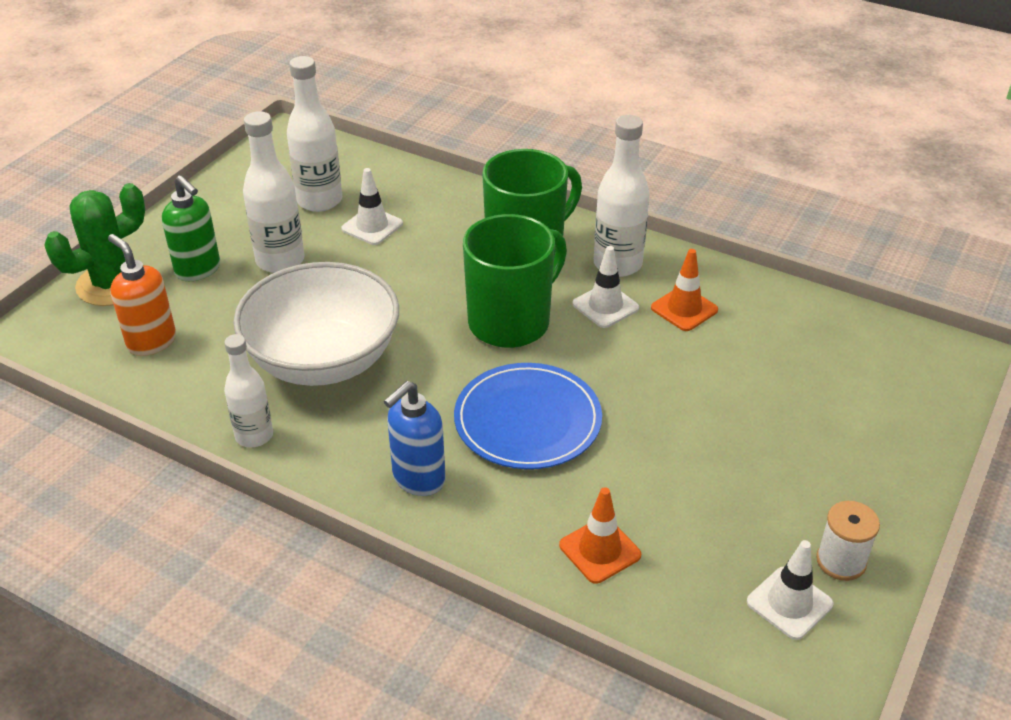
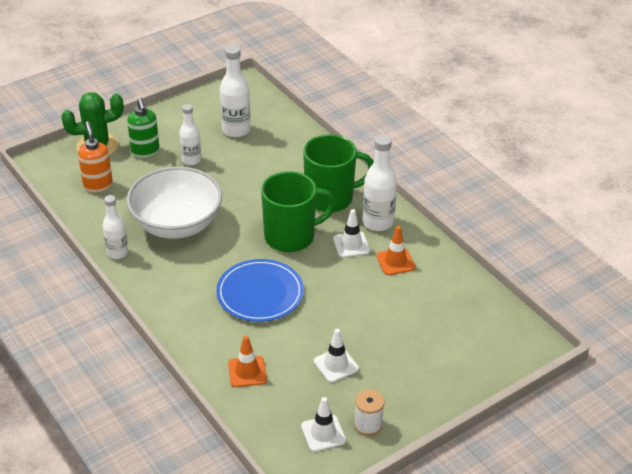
camera: 25 degrees right, 0 degrees up
white bottle [243,111,305,273] -> white bottle [179,104,201,165], size x0.66
white traffic cone [341,168,403,245] -> white traffic cone moved to [314,329,359,383]
blue soap dispenser [384,381,445,496] -> none

